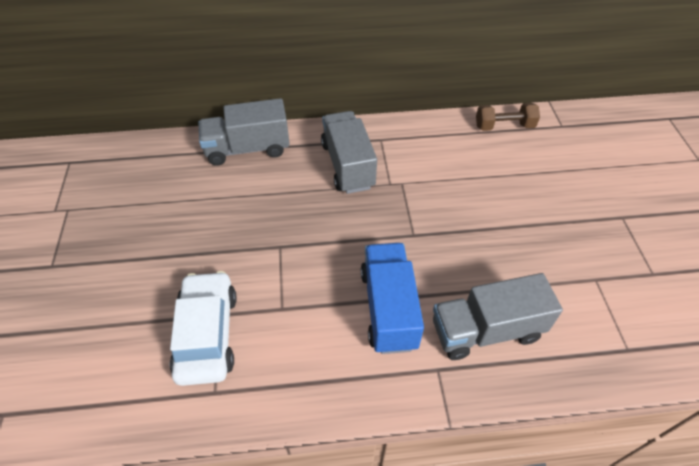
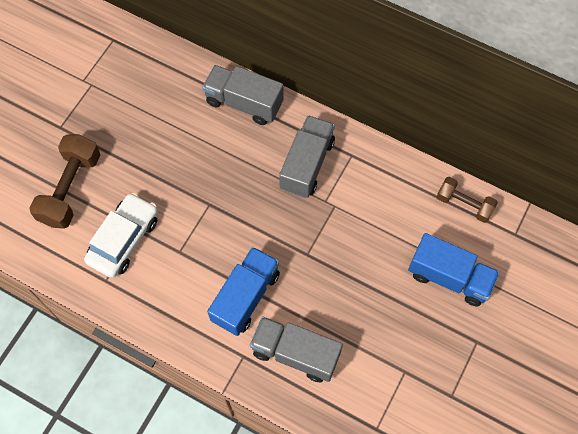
camera: 35 degrees right, 15 degrees up
none -> brown dumbbell [29,134,100,229]
none -> blue truck [408,233,500,306]

